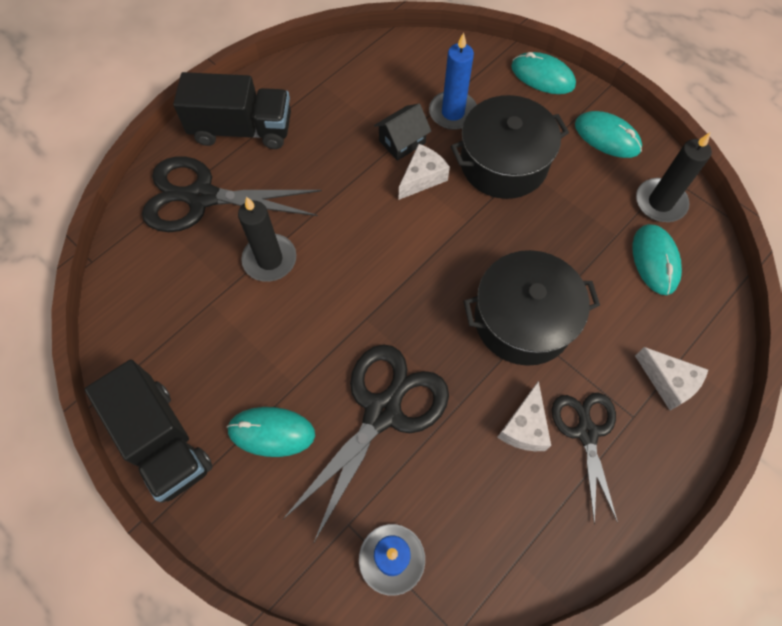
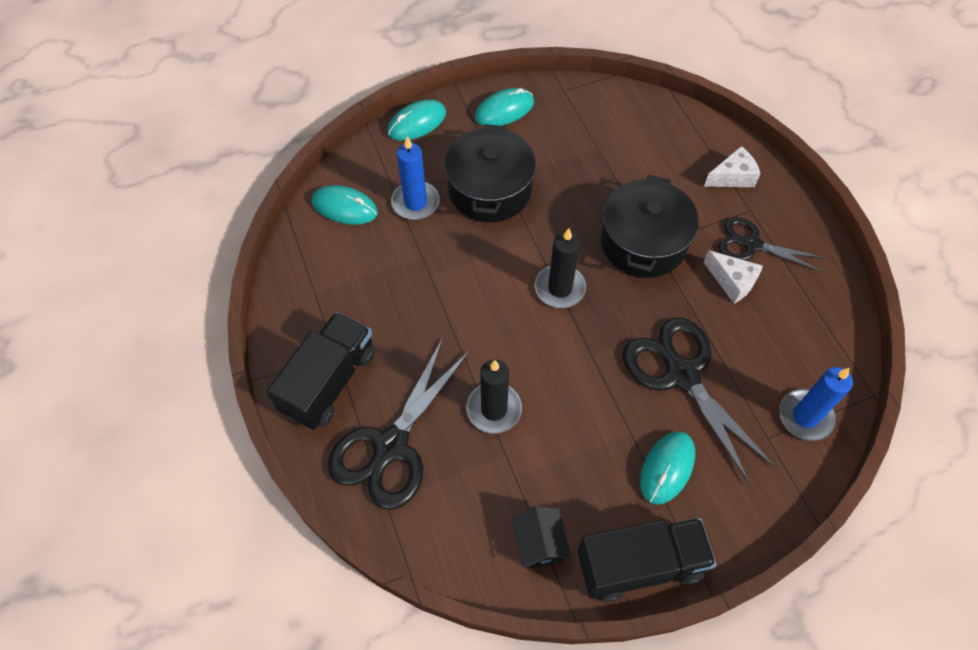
camera: 65 degrees left, 5 degrees down
black house [374,104,431,161] -> black house moved to [512,506,571,569]
white cheese [399,144,450,200] -> none
turquoise mouse [633,224,682,295] -> turquoise mouse moved to [312,185,378,225]
black candle [636,132,712,222] -> black candle moved to [535,228,586,308]

